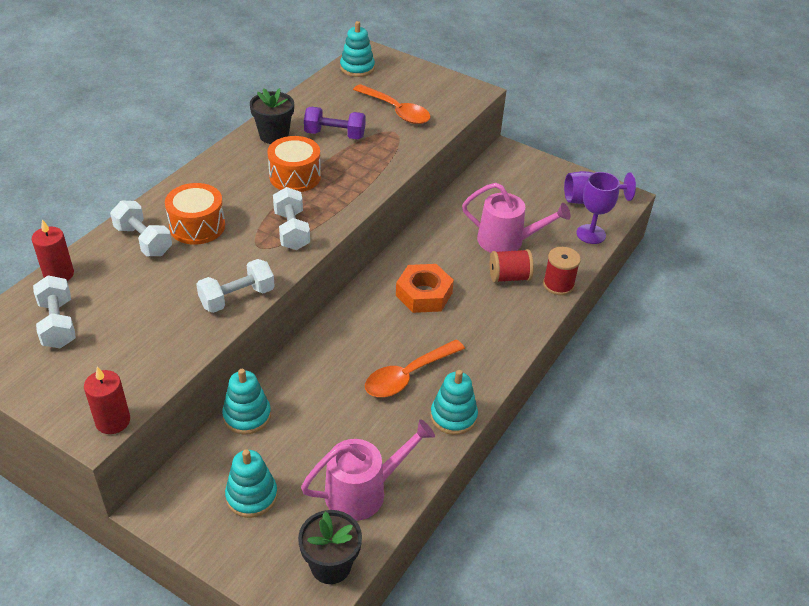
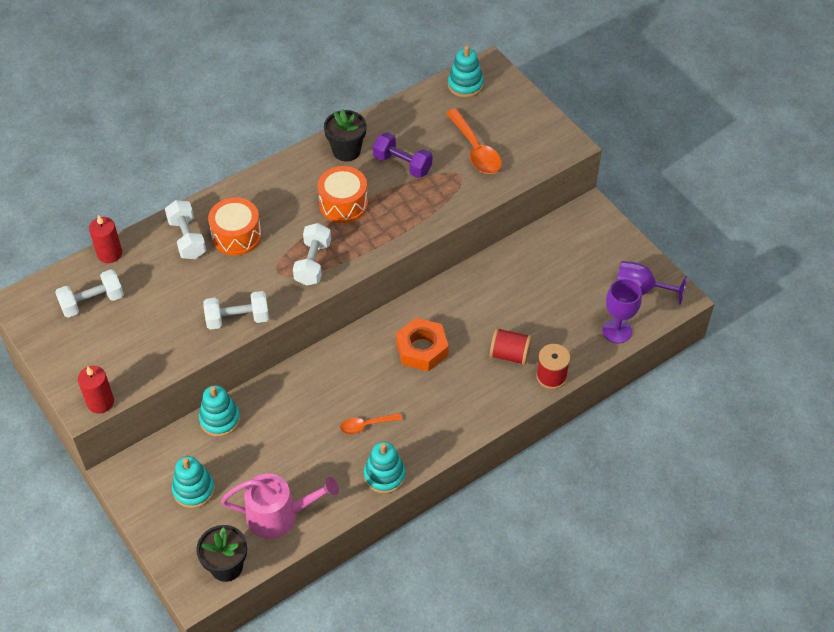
camera: 25 degrees right, 10 degrees up
white dumbbell [33,275,76,348] -> white dumbbell turned 60 degrees clockwise [55,269,124,318]
orange spoon [365,339,465,397] -> orange spoon [340,413,402,434], size x0.58
pink watering can [462,183,571,253] -> none

